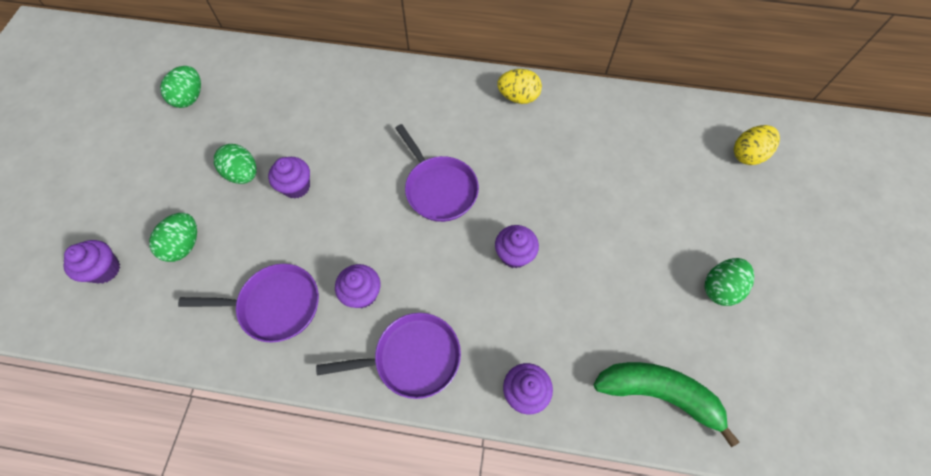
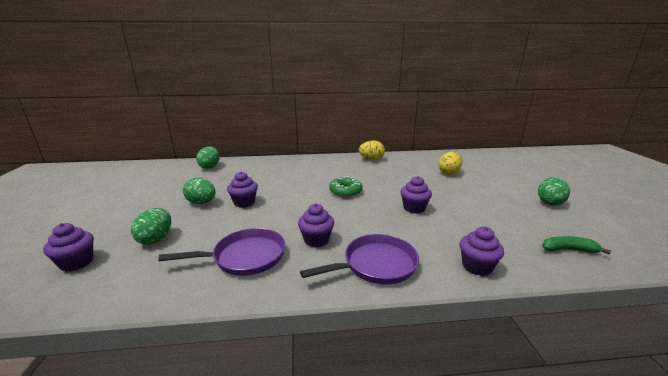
camera: 15 degrees left, 40 degrees down
green egg [160,66,201,108] -> green egg moved to [196,147,220,169]
purple pan [395,124,479,222] -> green donut [329,177,363,197]
green banana [593,362,739,447] -> green banana [542,236,611,255], size x0.55
yellow egg [734,125,780,165] -> yellow egg moved to [438,152,463,175]

